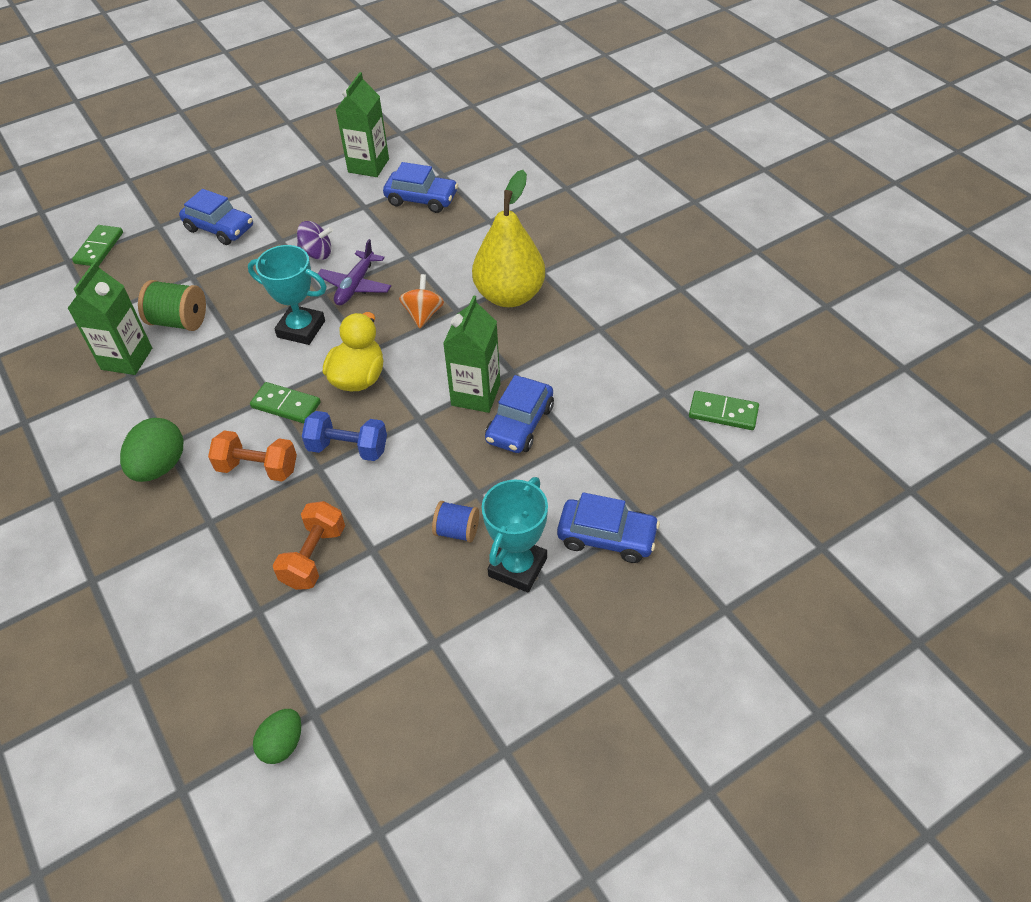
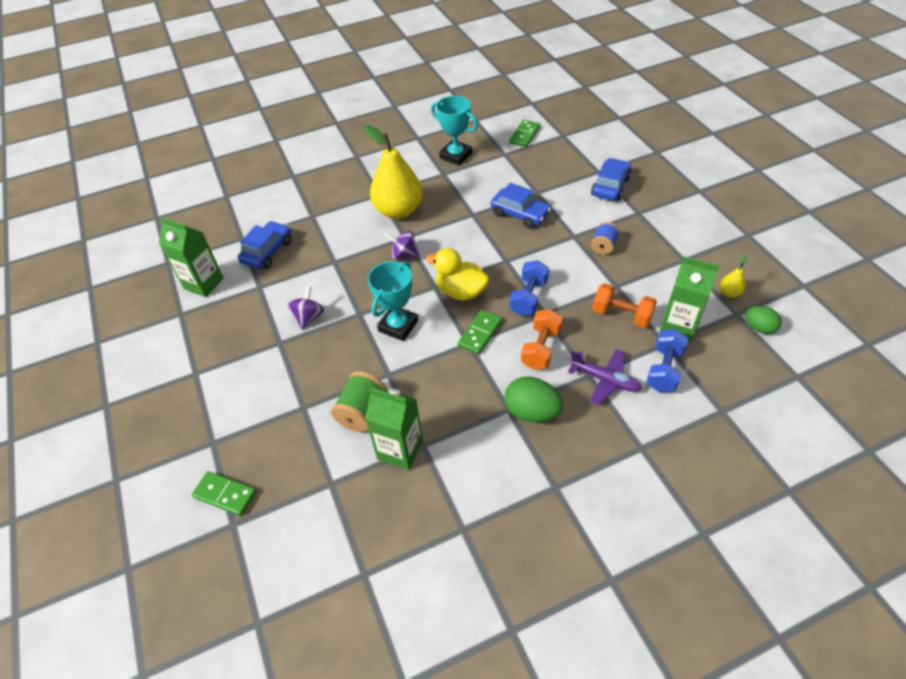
camera: 80 degrees left, 0 degrees up
blue car [179,189,253,245] -> none
purple plane [318,239,391,305] -> purple plane moved to [568,349,642,406]
orange spinning top [399,274,444,328] -> purple spinning top [385,230,420,260]
green carton [443,295,500,413] -> green carton moved to [660,256,720,341]
turquoise trophy [482,477,548,592] -> turquoise trophy moved to [431,96,478,166]
none -> blue dumbbell [646,329,689,392]
none -> yellow pear [720,255,746,298]

